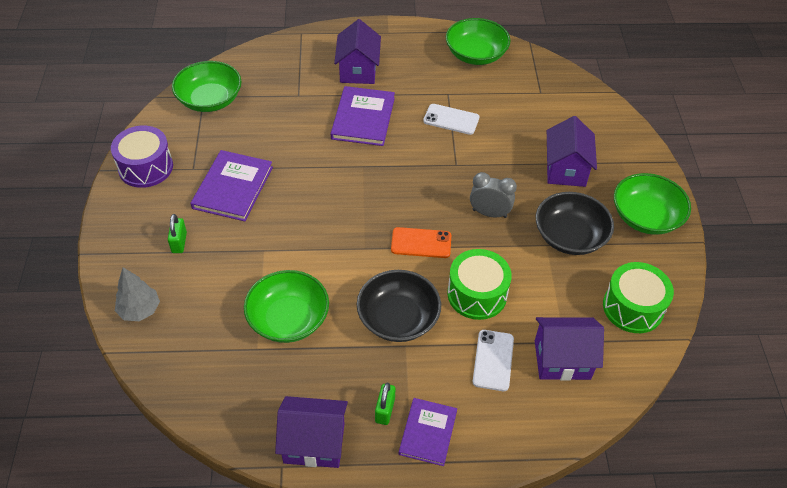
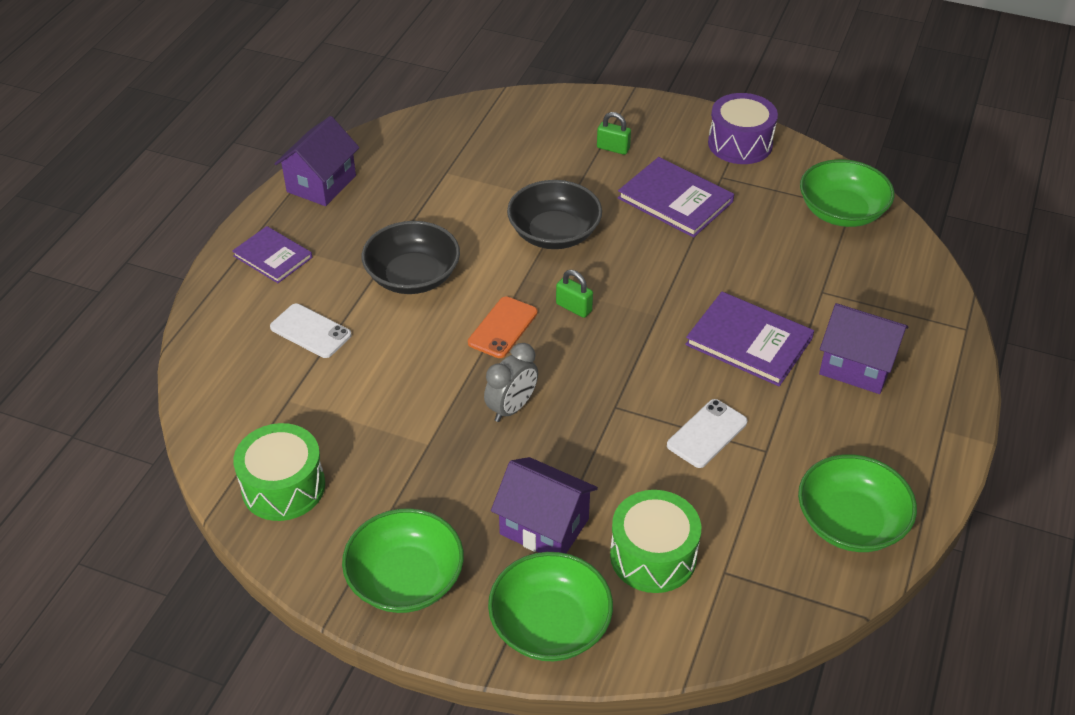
camera: 115 degrees right, 5 degrees down
grey tree [115,267,160,321] -> none
green bowl [244,270,329,343] -> green bowl moved to [488,552,613,661]
green padlock [375,383,395,425] -> green padlock moved to [556,270,593,318]
green drum [447,249,512,320] -> green drum moved to [610,490,701,593]
purple house [535,317,604,381] -> none
black bowl [536,192,614,255] -> black bowl moved to [507,180,602,249]

